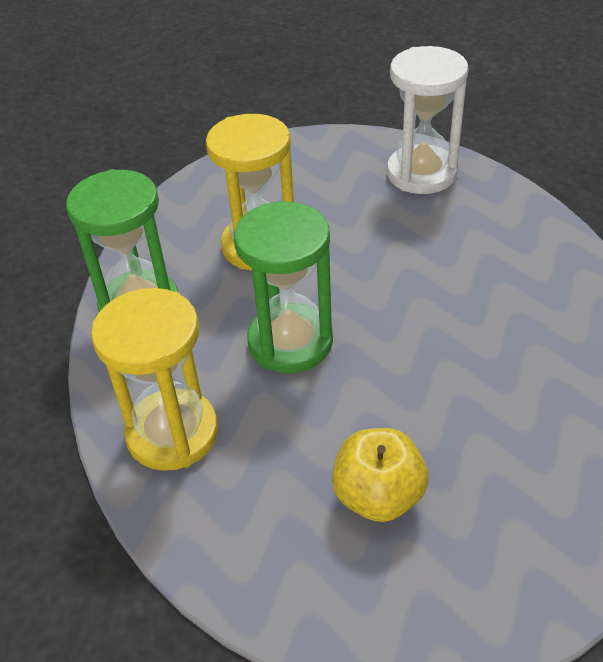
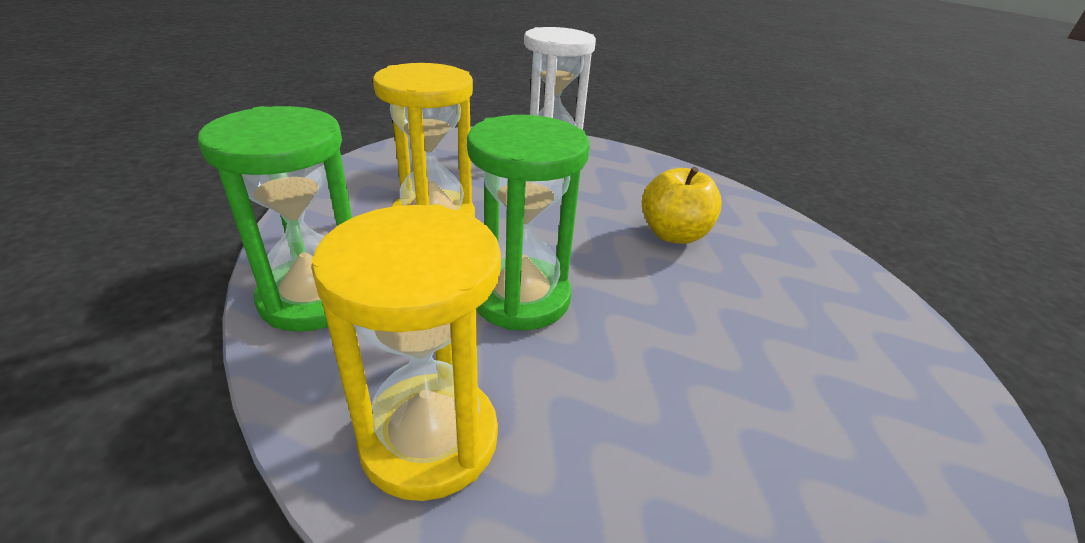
camera: 30 degrees left, 10 degrees down
yellow apple [332,428,428,522] -> yellow apple moved to [642,167,722,244]

